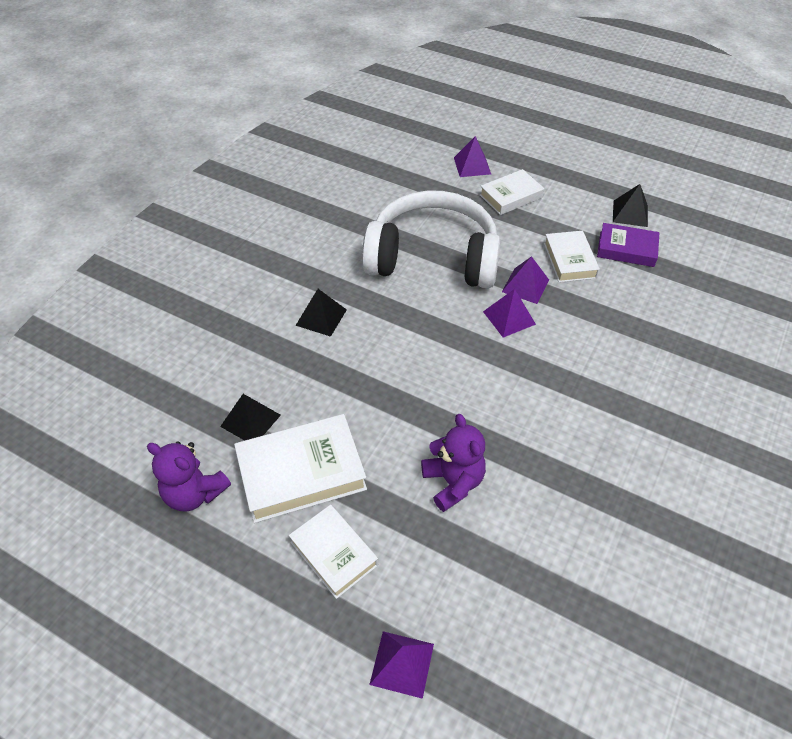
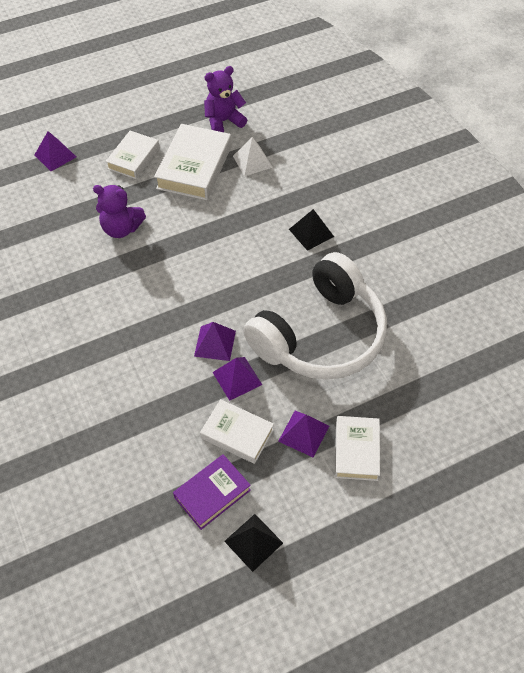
camera: 125 degrees right, 5 degrees up
black pyramid [220,394,281,441] -> white pyramid [233,137,273,176]
white book [289,504,378,599] -> white book turned 60 degrees counterclockwise [105,131,160,179]
purple pyramid [454,136,491,177] -> purple pyramid moved to [278,411,329,458]

